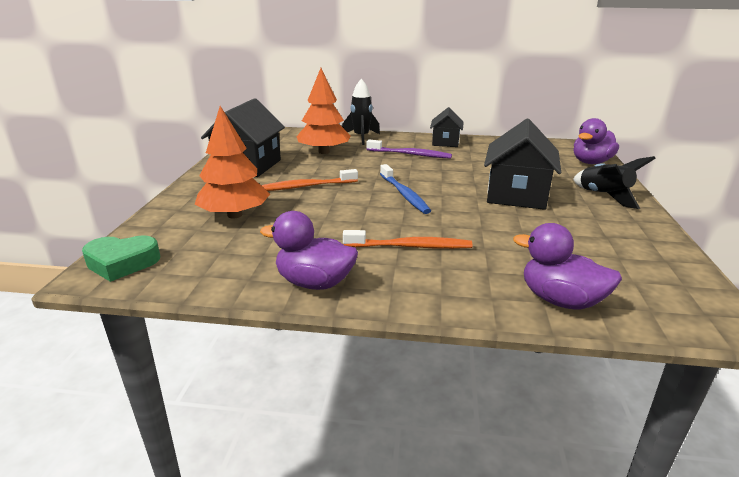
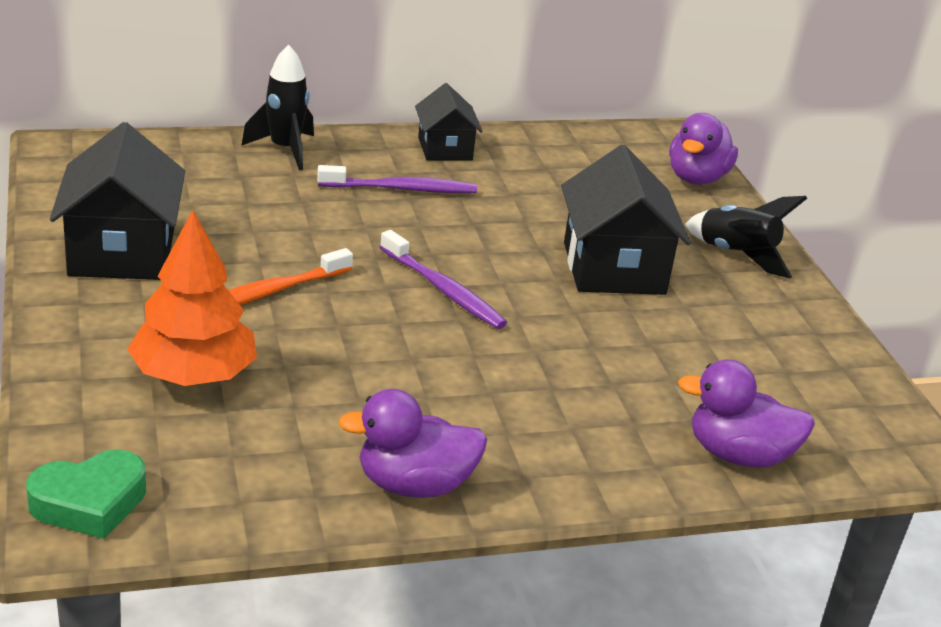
camera: 25 degrees left, 5 degrees up
orange tree [296,68,350,154] -> none
orange toothbrush [343,230,473,249] -> none
blue toothbrush [380,164,431,214] -> purple toothbrush [380,230,507,329]

